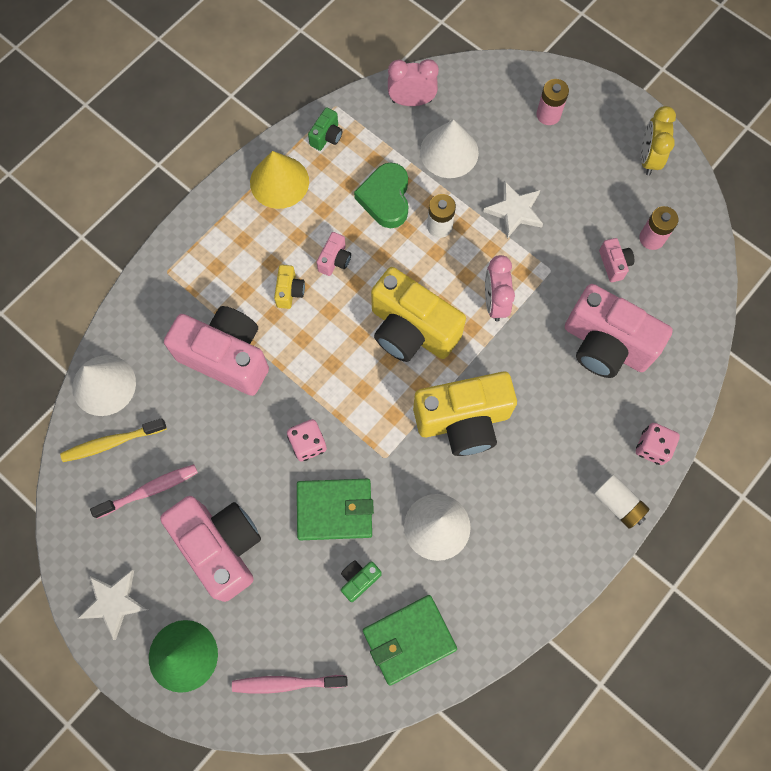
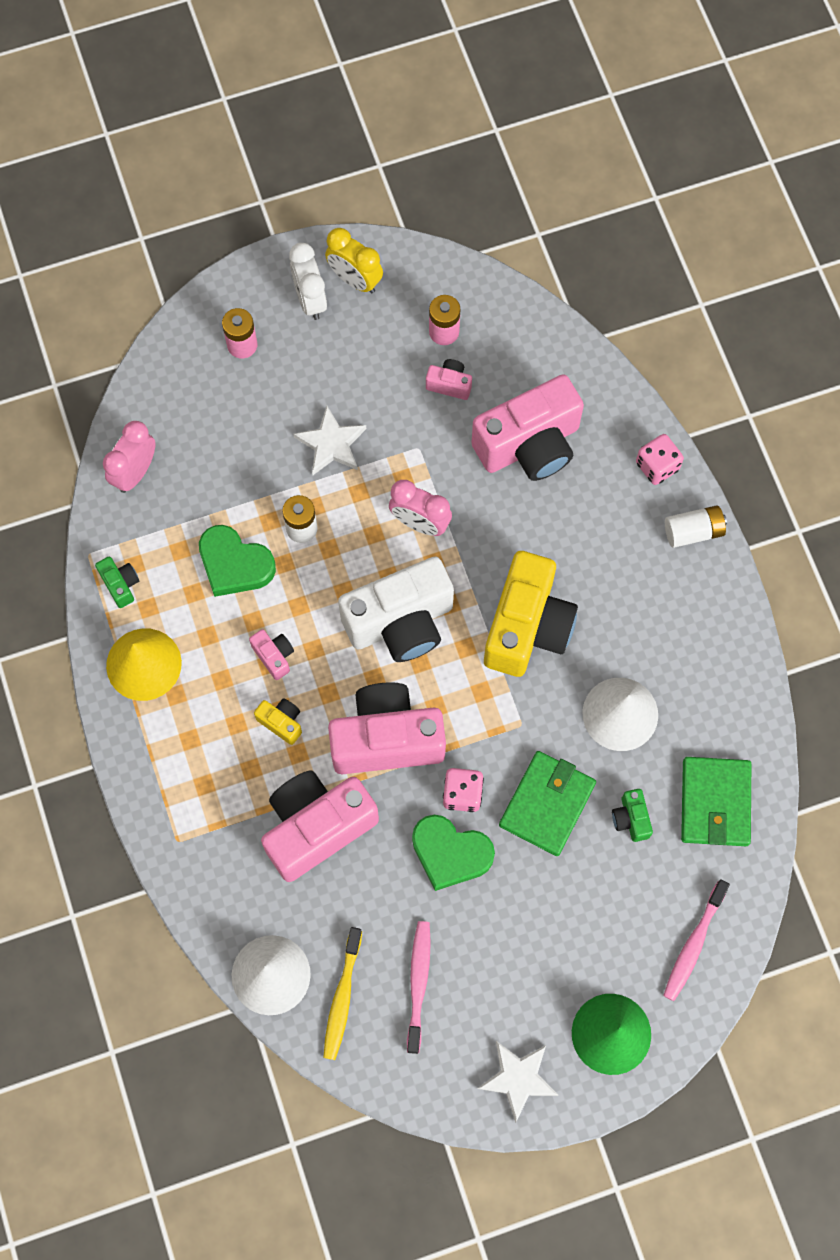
camera: 60 degrees left, 0 degrees up
pink camera [160,496,261,602] -> pink camera moved to [328,682,446,774]
yellow camera [371,267,466,362] -> white camera [338,556,454,662]
white cone [420,119,479,178] -> none
none -> white clock [290,243,327,320]
none -> green heart [412,815,495,891]

